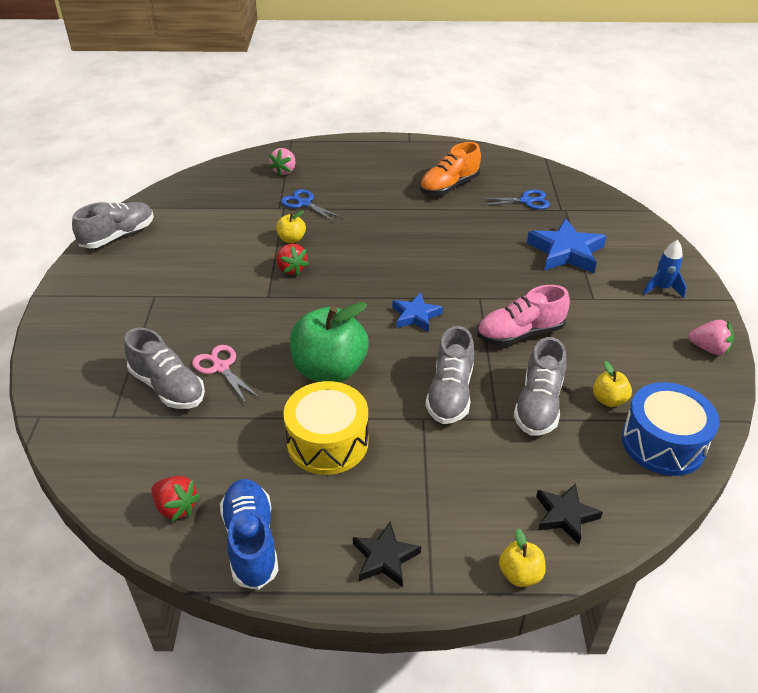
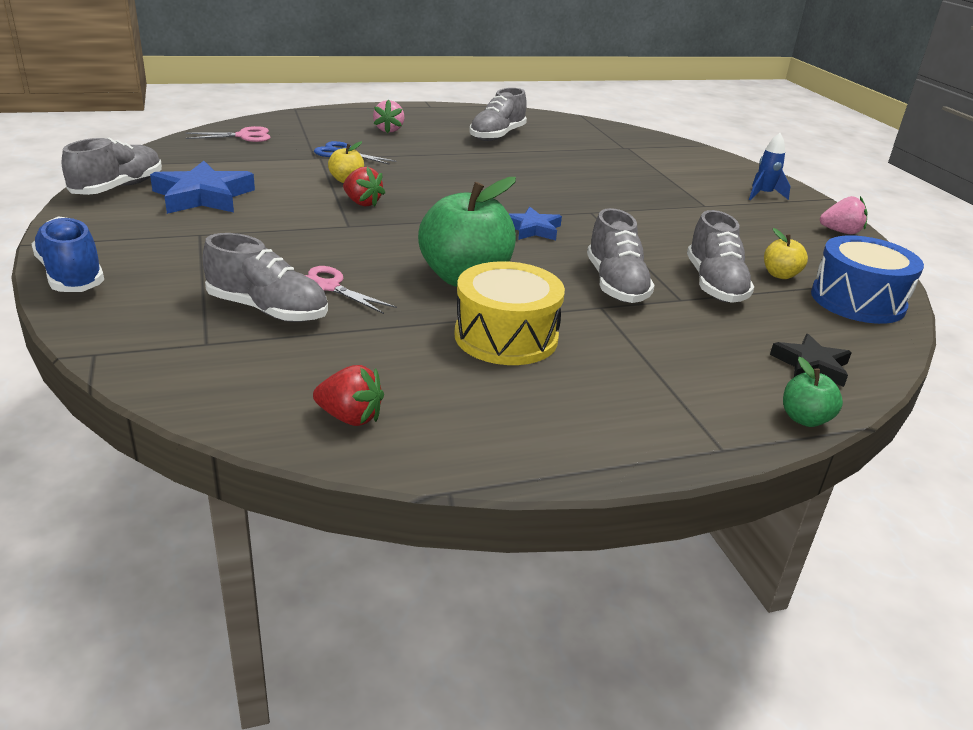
camera: 20 degrees left, 10 degrees down
blue shoe [220,479,279,590] -> blue shoe moved to [32,216,104,292]
pink strawberry [269,148,295,176] -> pink strawberry moved to [373,100,404,133]
black star [353,521,421,587] -> none
orange shoe [420,142,481,195] -> grey shoe [469,88,527,141]
pink shoe [477,285,570,346] -> none
blue scissors [479,190,550,210] -> none
yellow apple [499,529,546,587] -> green apple [783,357,843,427]
blue star [527,218,606,273] -> blue star moved to [150,161,255,214]
none -> pink scissors [185,126,271,142]

